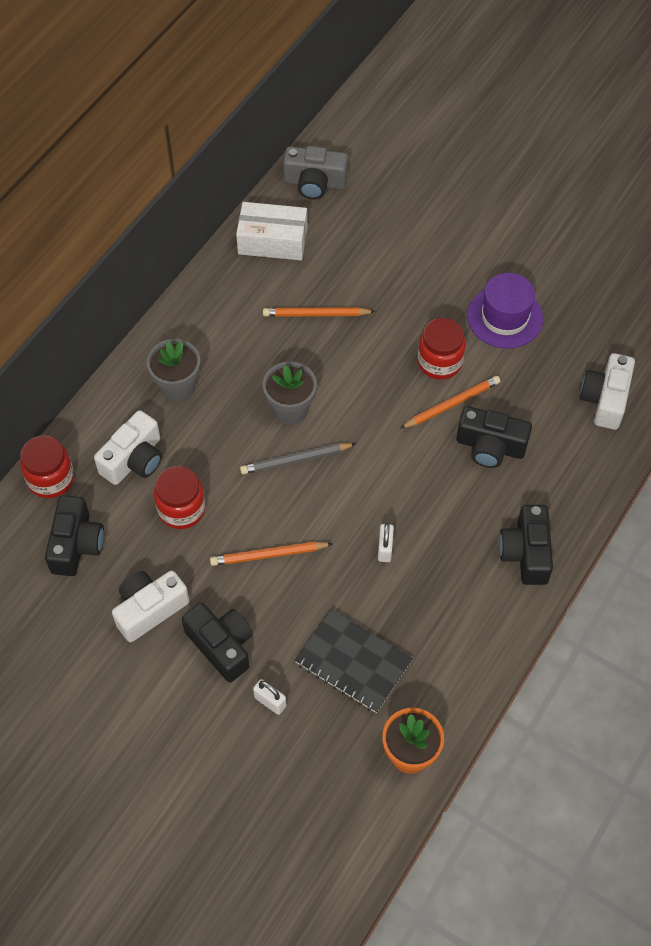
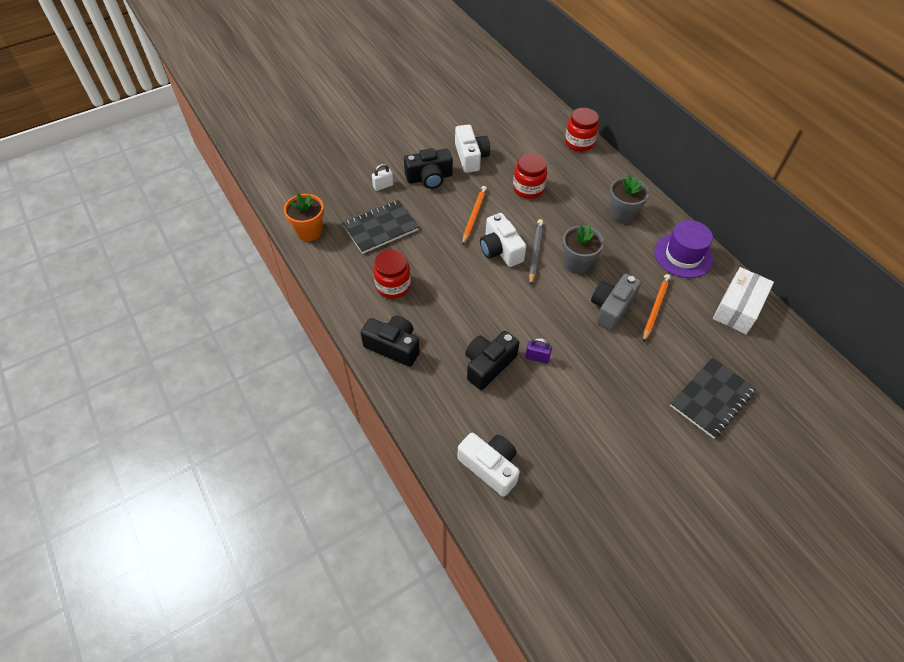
camera: 115 degrees right, 5 degrees down
black camera [45,495,104,576] -> none
white camera [94,410,162,485] -> white camera moved to [480,213,526,267]
grey camera [283,146,348,200] -> grey camera moved to [591,274,641,331]
white padlock [378,523,394,562] -> none
orange pencil [400,376,500,429] -> purple padlock [525,338,552,364]
red jar [418,318,466,380] -> red jar moved to [373,249,411,299]
purple hat [467,273,543,349] -> purple hat moved to [654,220,713,278]
none -> black notebook [670,358,757,439]

